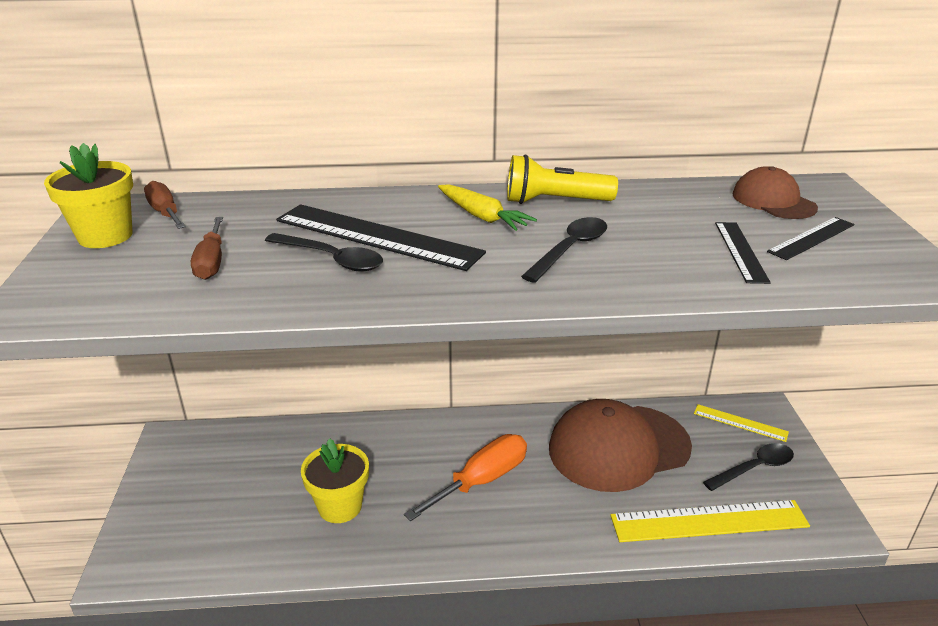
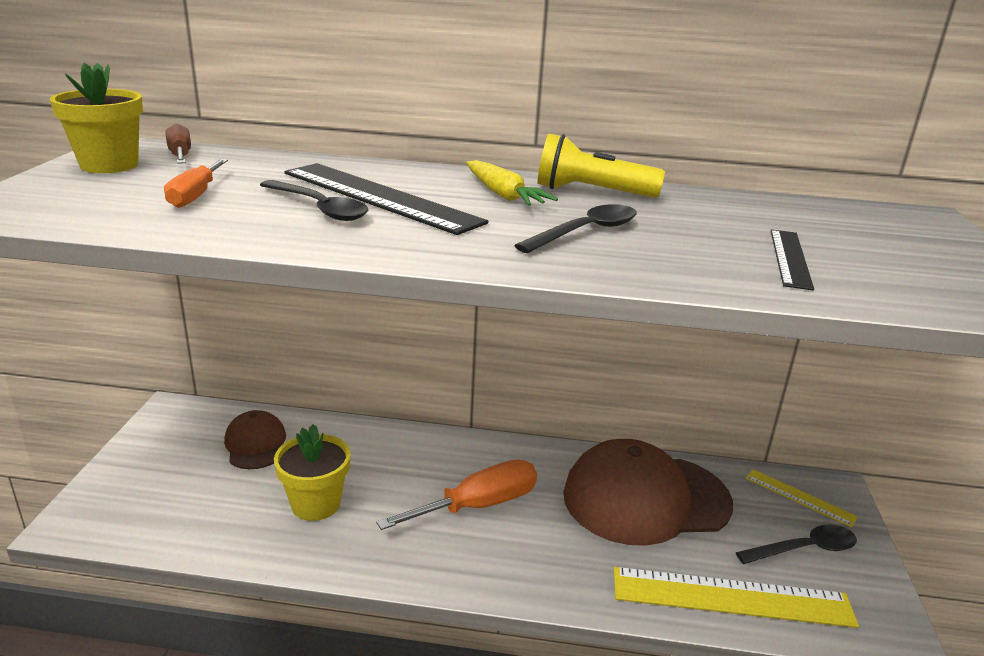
camera: 10 degrees right, 5 degrees down
brown screwdriver [191,217,223,280] -> orange screwdriver [164,159,228,208]
brown cap [732,166,818,219] -> brown cap moved to [224,410,286,469]
black ruler [767,217,855,260] -> none

